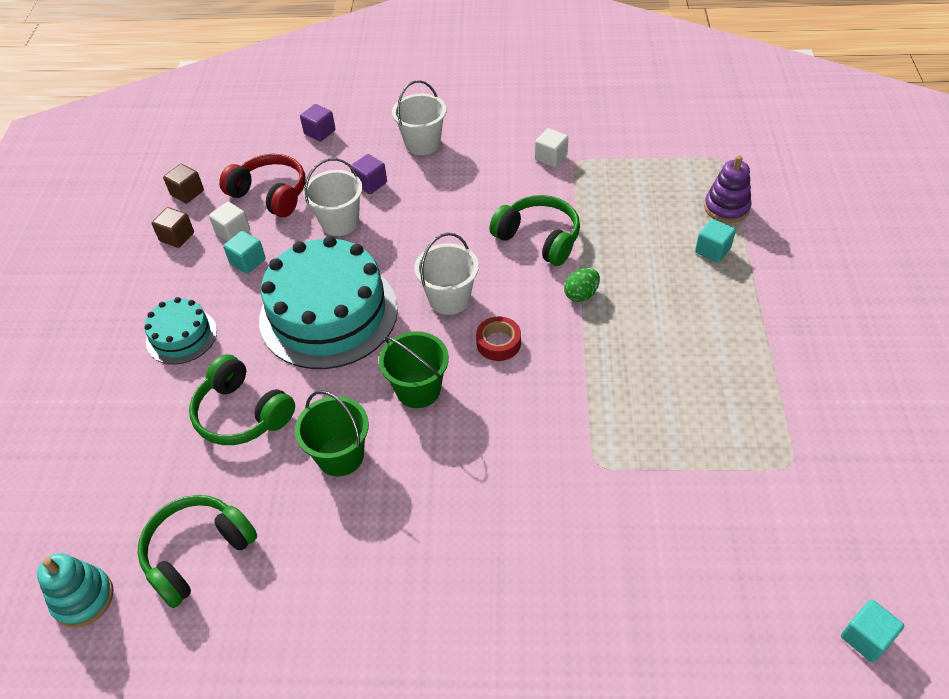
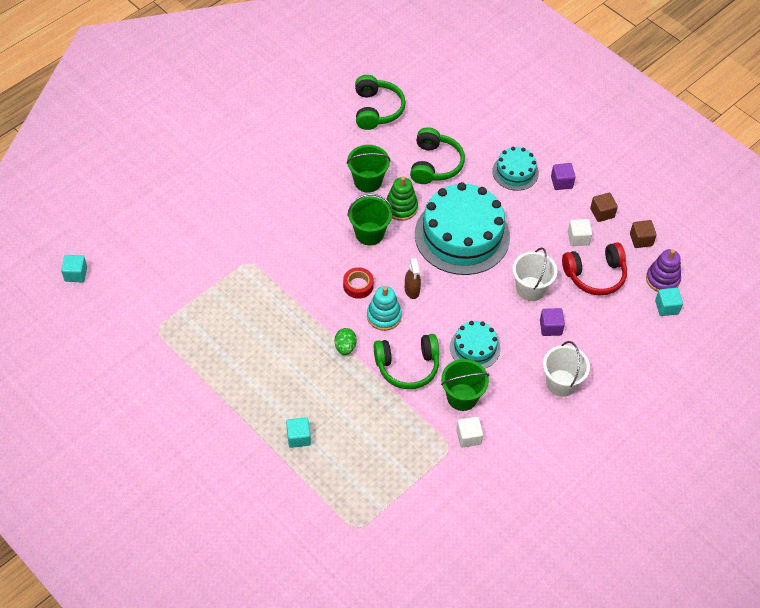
camera: 130 degrees right, 5 degrees up
turquoise stacking toy [37,553,114,628] -> turquoise stacking toy moved to [367,286,402,331]
green headphones [189,354,295,445] -> green headphones turned 105 degrees clockwise [410,127,465,184]
turquoise cube [223,231,266,274] -> turquoise cube moved to [655,288,683,316]
purple cube [300,104,336,142] -> purple cube moved to [551,163,575,190]
white bucket [414,233,479,315] -> brown spray bottle [405,258,421,299]
purple stacking toy [704,155,752,223] -> purple stacking toy moved to [646,249,681,292]
none -> green stacking toy [385,176,418,221]
none -> green bucket [441,359,489,411]
none -> turquoise cake [450,321,500,369]

